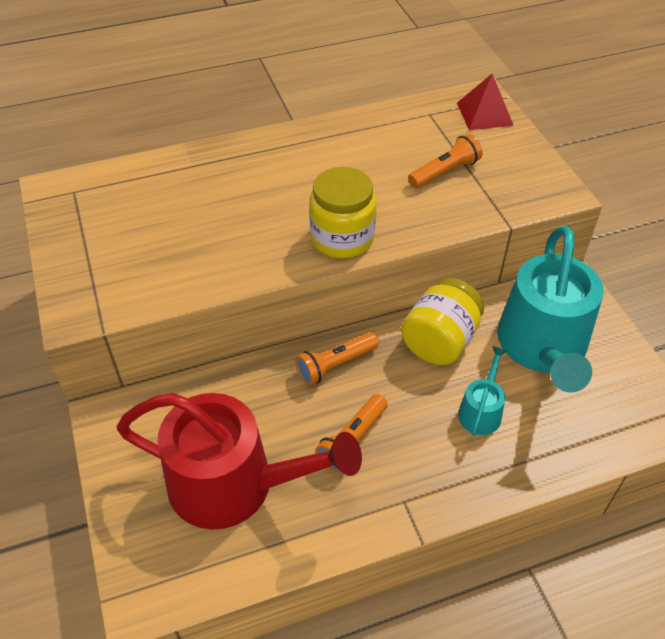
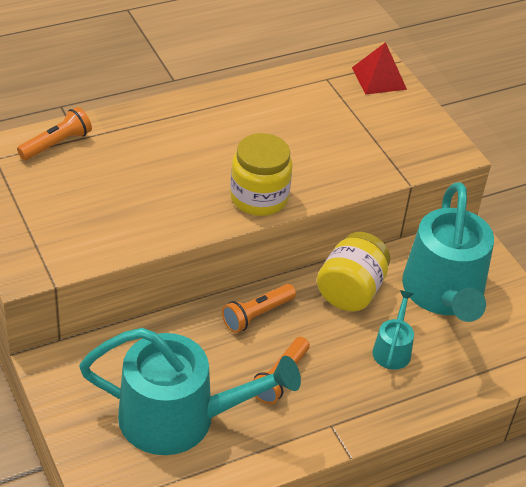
camera: 10 degrees left, 5 degrees down
red watering can [117,393,362,530] -> turquoise watering can [79,328,301,455]
orange flashlight [408,134,482,188] -> orange flashlight moved to [17,107,92,160]

